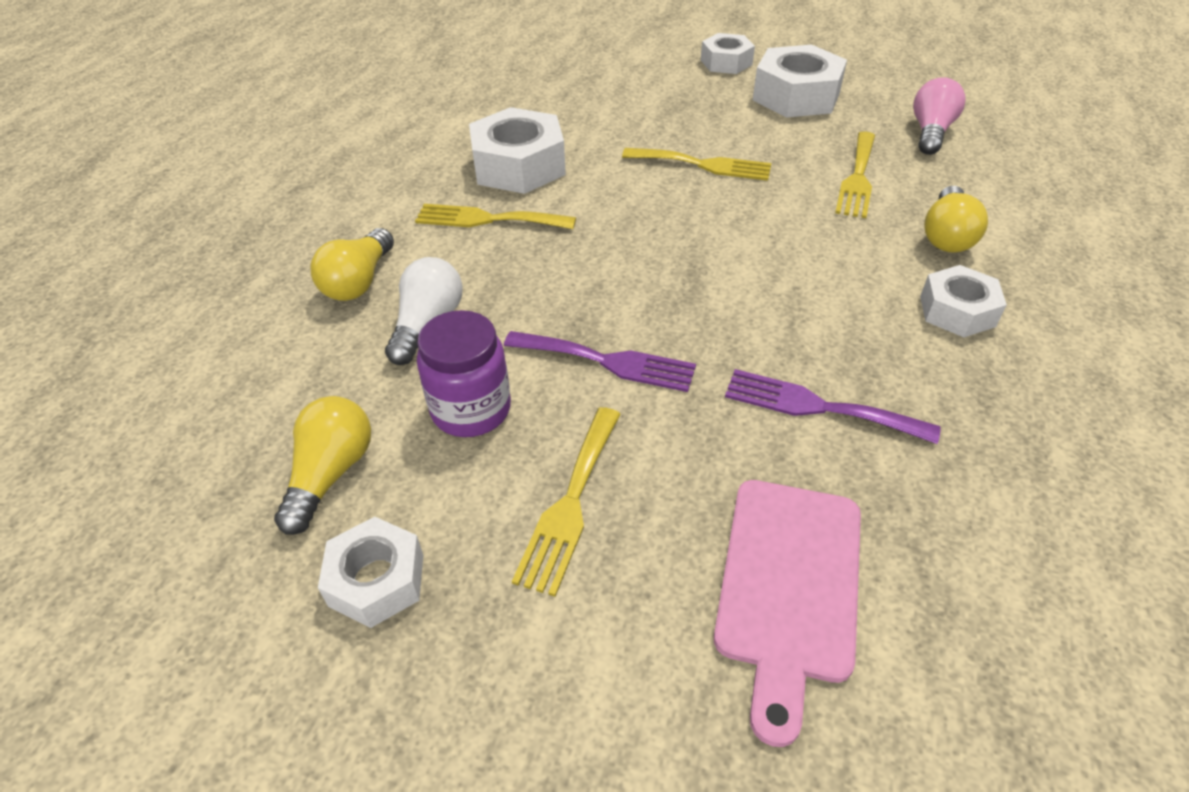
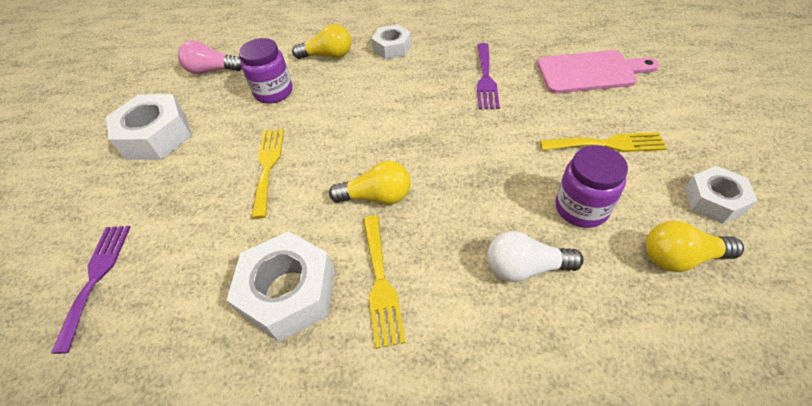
camera: 105 degrees left, 5 degrees up
yellow light bulb [310,228,394,301] -> yellow light bulb moved to [329,161,411,204]
purple fork [504,331,696,392] -> purple fork moved to [51,226,130,354]
white nut [701,33,755,74] -> none
yellow fork [835,131,875,218] -> purple jar [239,38,293,104]

